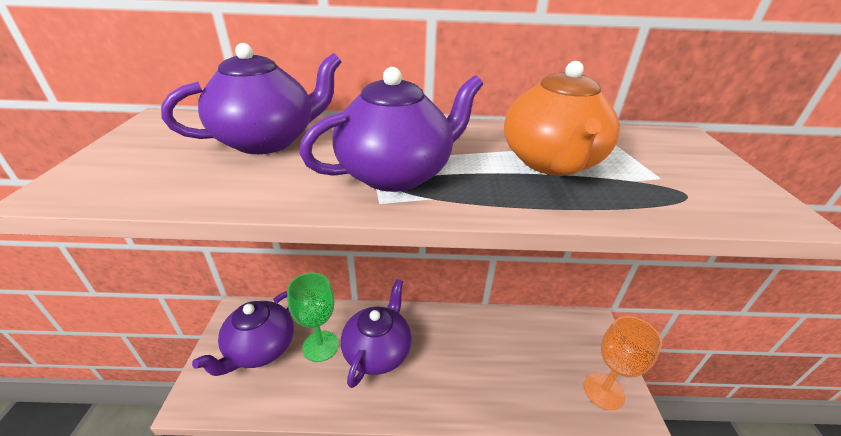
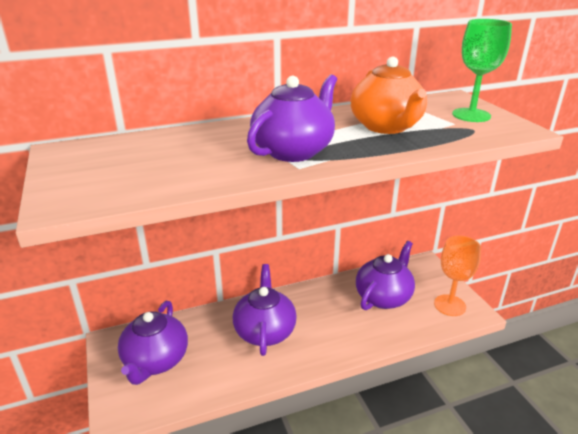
camera: 20 degrees left, 5 degrees down
purple teapot [161,43,341,154] -> purple teapot moved to [356,241,415,310]
green goblet [287,273,339,362] -> green goblet moved to [452,19,512,122]

